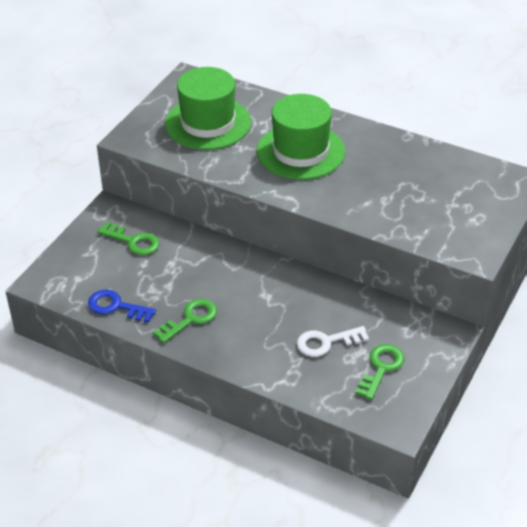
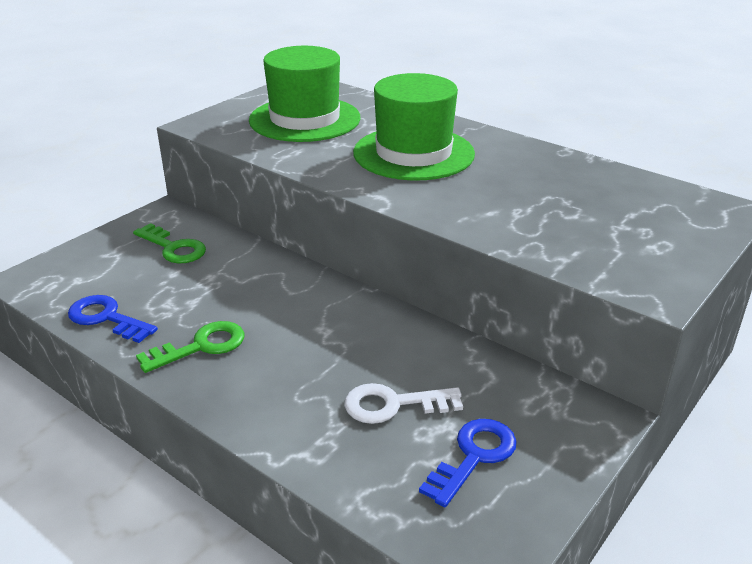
camera: 10 degrees right, 10 degrees down
green key [355,344,404,400] -> blue key [419,419,517,507]

